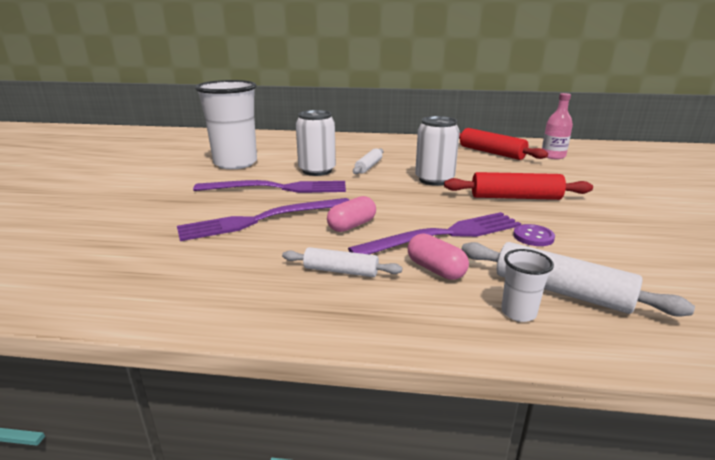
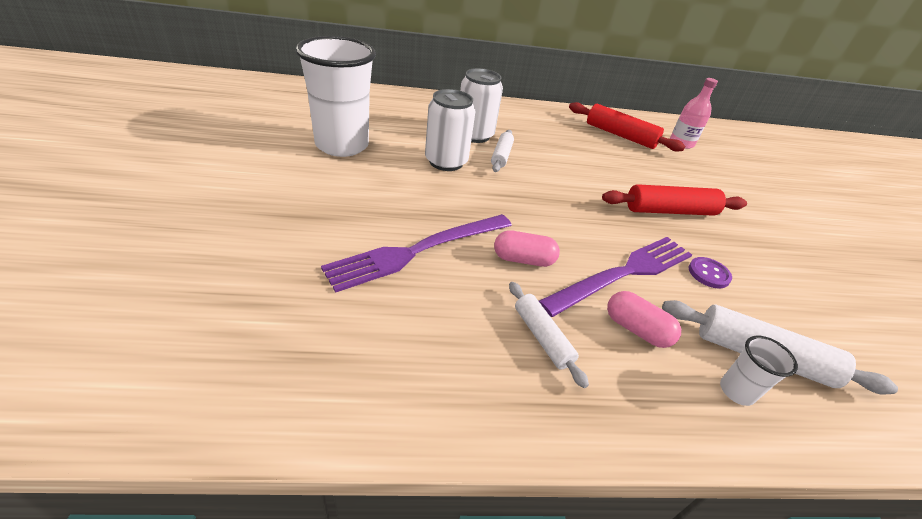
camera: 15 degrees left, 15 degrees up
purple fork [193,180,346,193] -> none
white rolling pin [282,247,402,277] -> white rolling pin turned 60 degrees clockwise [509,282,589,388]
pink capsule [327,196,376,232] -> pink capsule turned 60 degrees clockwise [494,230,560,267]
white can [415,116,460,186] -> white can moved to [460,68,503,143]

